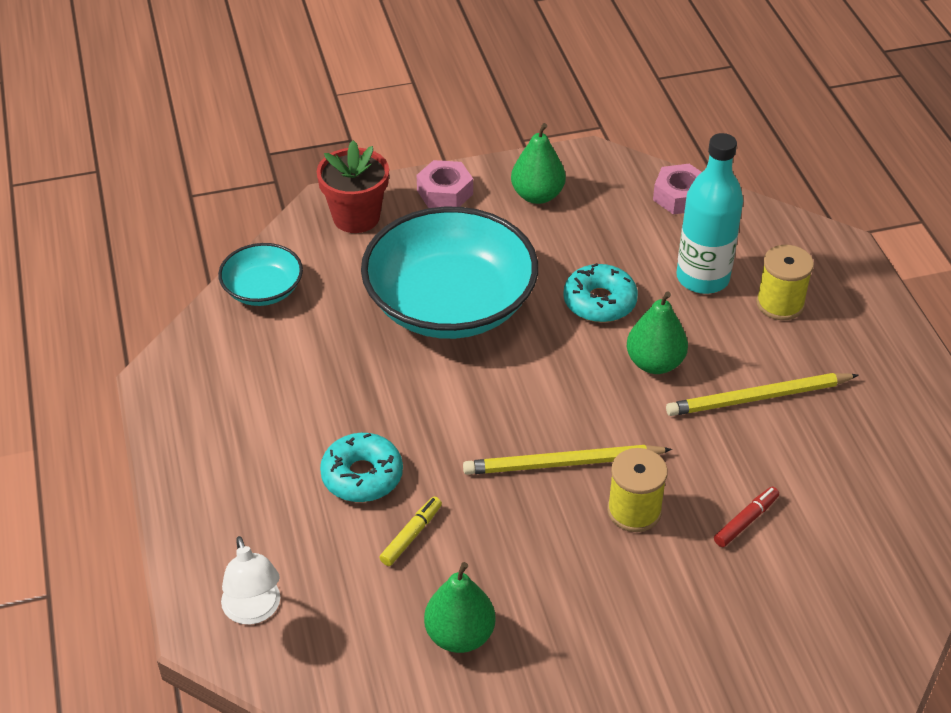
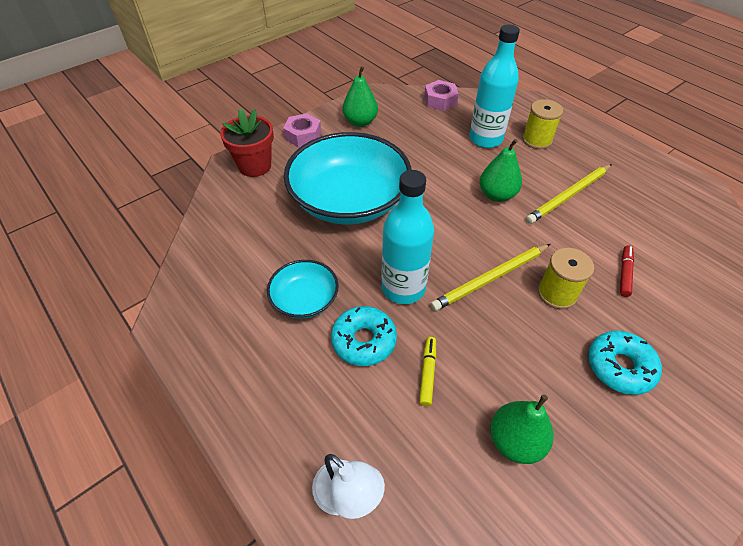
camera: 25 degrees left, 5 degrees up
turquoise bowl [218,243,303,306] -> turquoise bowl moved to [267,260,339,319]
turquoise donut [563,263,638,322] -> turquoise donut moved to [588,331,662,395]
none -> turquoise bottle [381,170,434,304]

